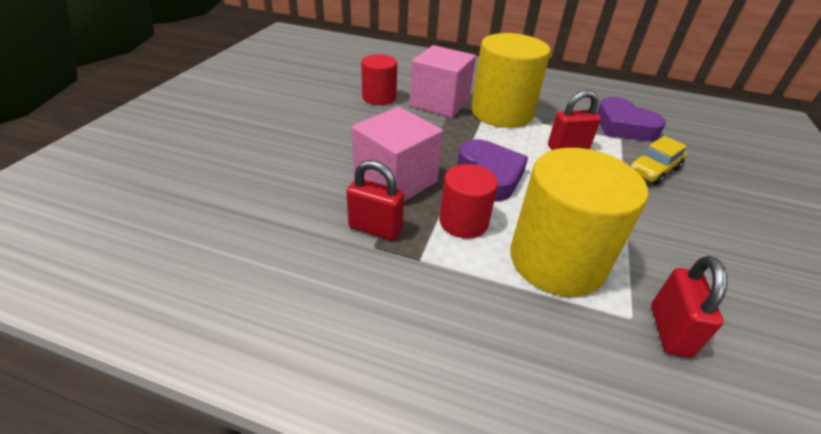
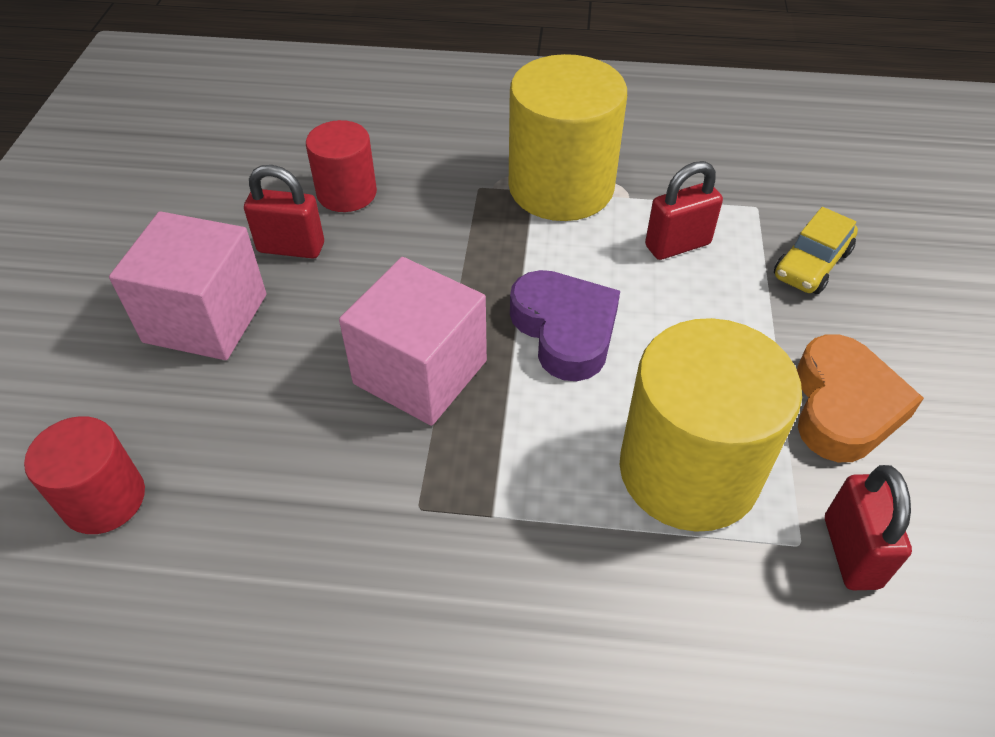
camera: 10 degrees left, 10 degrees up
red padlock [346,160,404,241] -> red padlock moved to [244,165,324,259]
pink cube [410,45,476,118] -> pink cube moved to [109,211,266,360]
red cylinder [439,164,498,239] -> red cylinder moved to [24,416,145,534]
purple heart [597,97,666,141] -> none
none -> orange heart [797,334,924,462]

